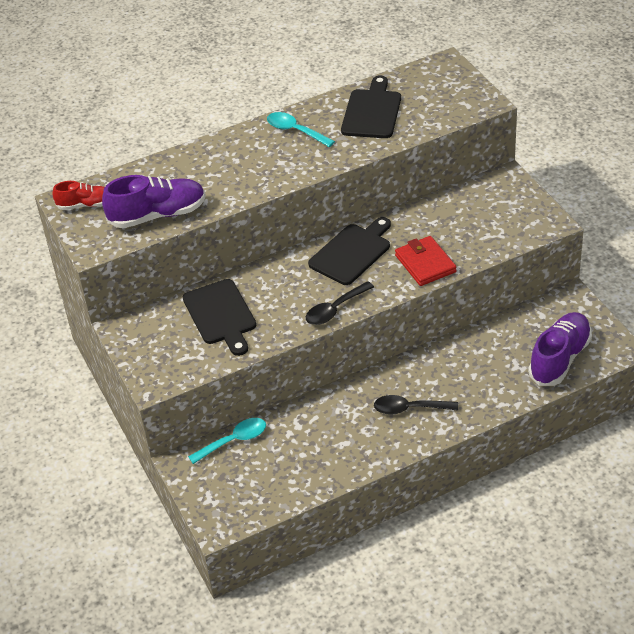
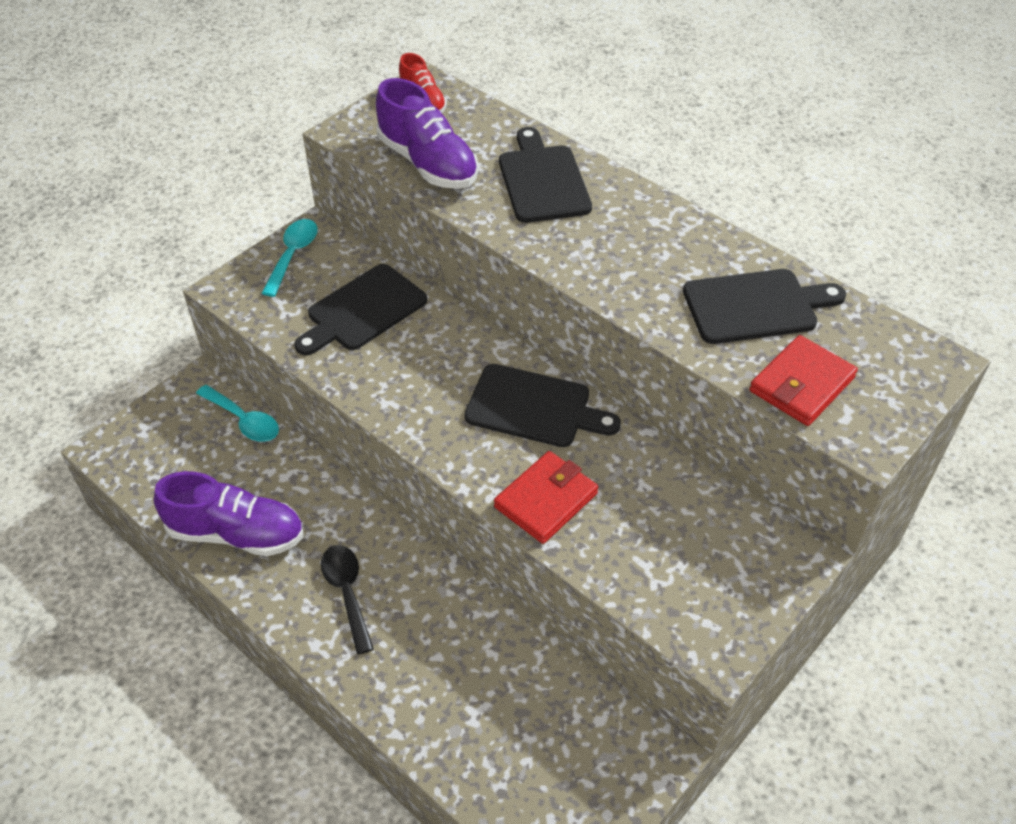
camera: 65 degrees right, 5 degrees up
turquoise spoon [267,112,335,147] -> turquoise spoon moved to [262,219,318,297]
black spoon [306,281,374,325] -> none
purple shoe [528,312,592,386] -> purple shoe moved to [154,471,304,556]
none -> black cutting board [499,127,592,223]
none -> red wallet [749,335,858,426]

